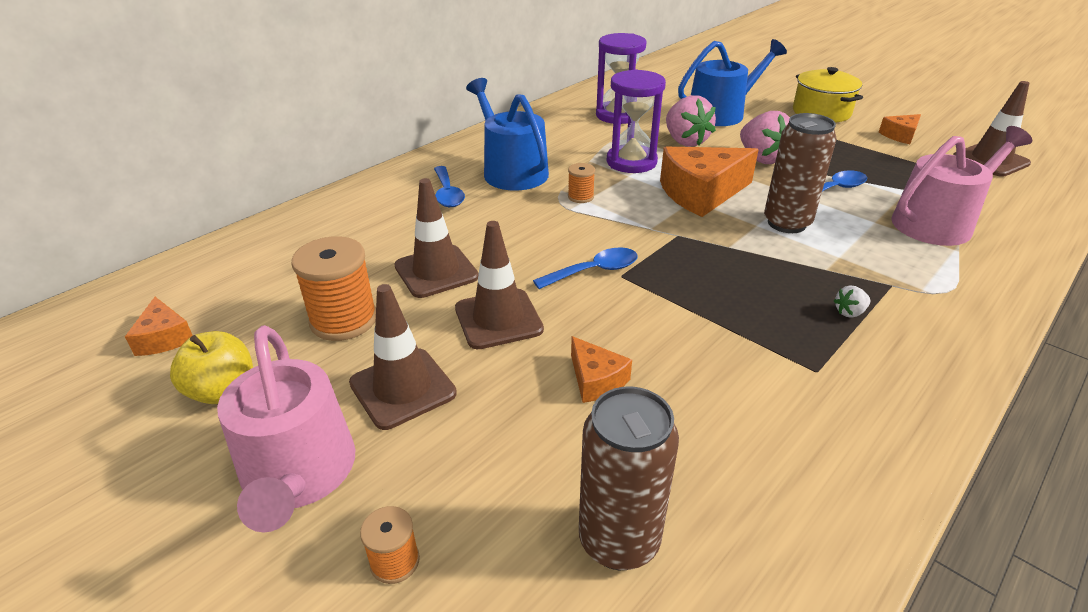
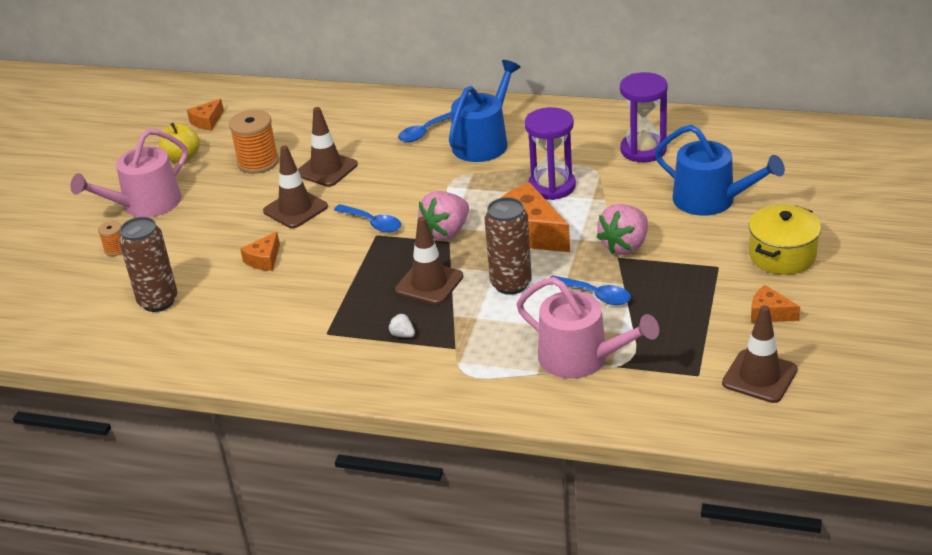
camera: 65 degrees right, 0 degrees up
brown traffic cone [349,284,457,430] -> brown traffic cone moved to [395,217,463,305]
orange spool [568,163,595,203] -> none
pink strawberry [666,95,716,147] -> pink strawberry moved to [418,191,469,240]

